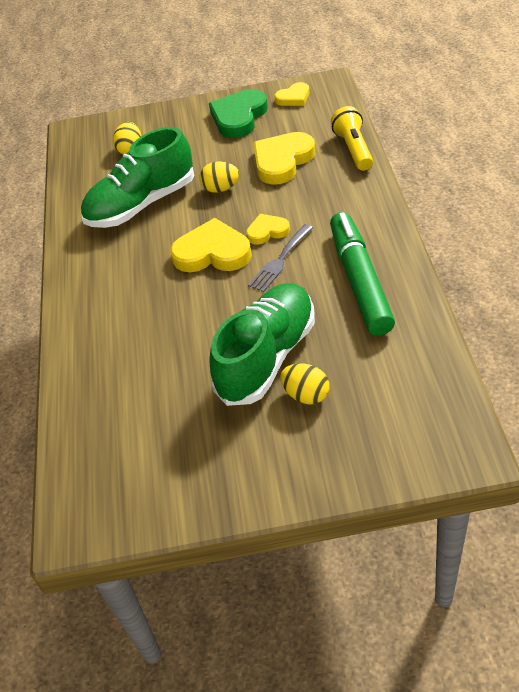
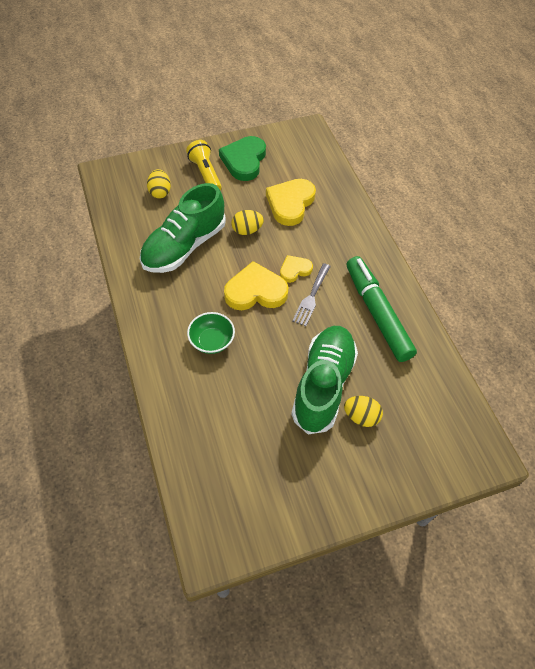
camera: 20 degrees left, 10 degrees up
yellow heart [275,82,309,106] -> none
yellow flashlight [331,106,373,171] -> yellow flashlight moved to [186,140,222,190]
none -> green bowl [187,312,235,354]

